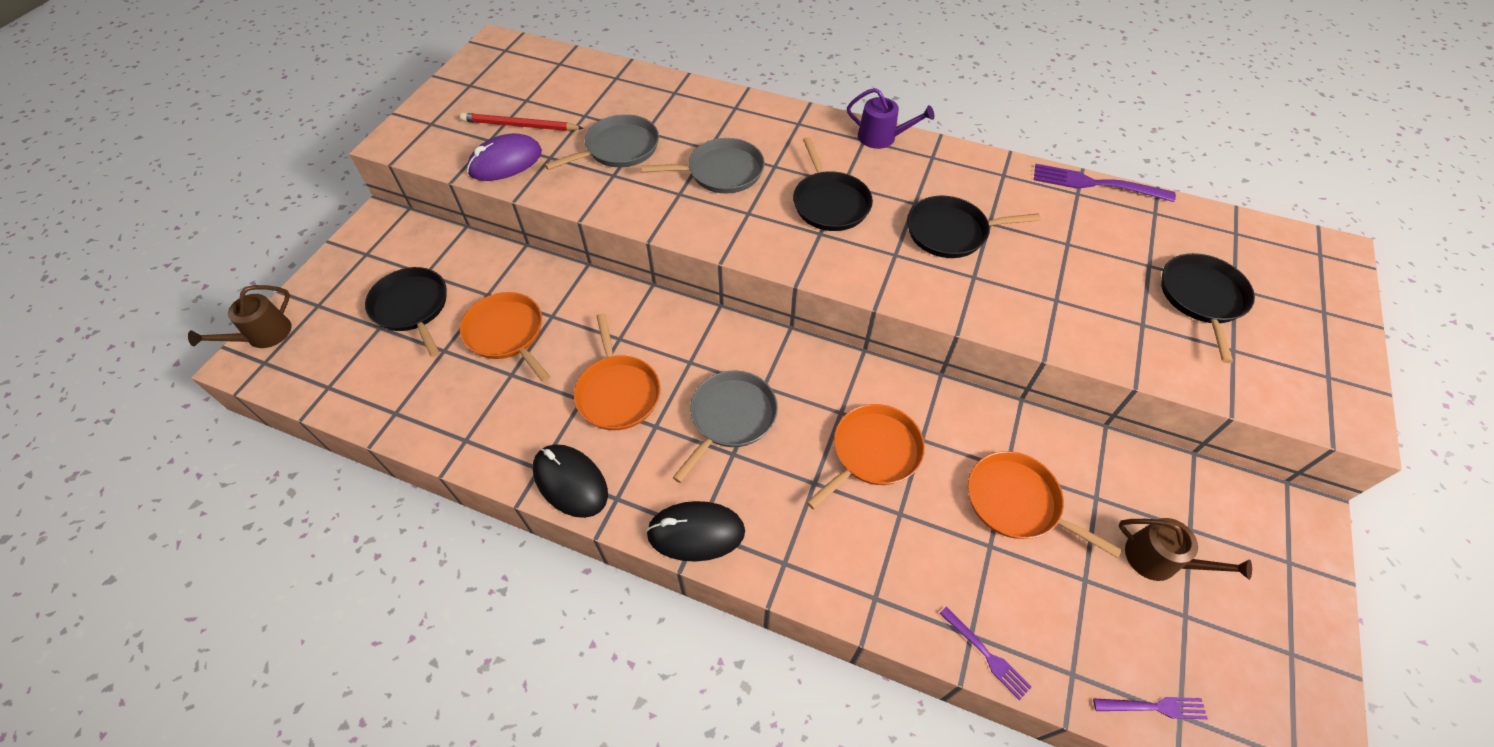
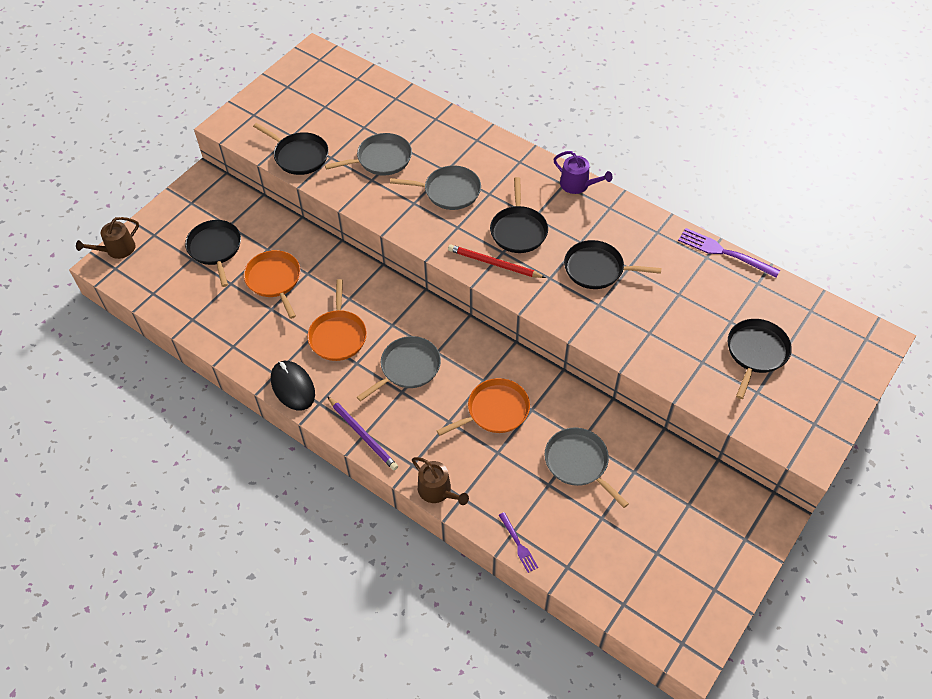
camera: 15 degrees right, 0 degrees up
red pencil [460,113,583,131] -> red pencil moved to [448,245,546,278]
purple mouse [467,133,542,181] -> black pan [253,123,329,175]
black mouse [646,501,745,562] -> purple pencil [327,396,398,471]
orange pan [968,451,1122,558] -> grey pan [544,427,629,508]
purple fork [1093,697,1208,719] -> none
brown watering can [1118,518,1252,581] -> brown watering can moved to [412,457,469,505]

